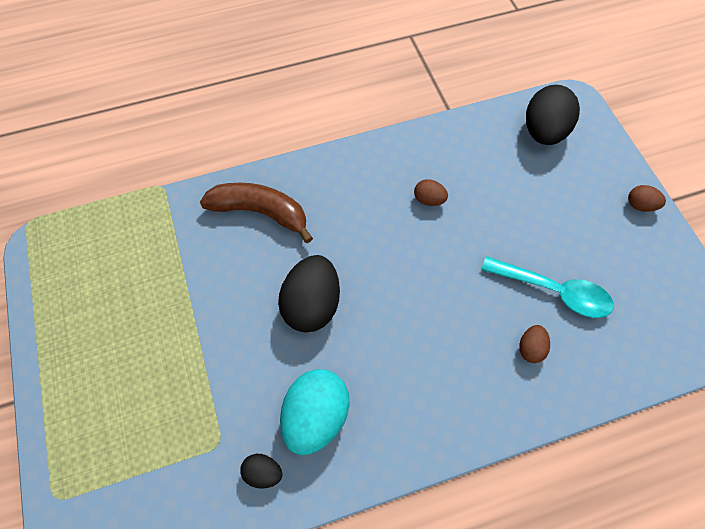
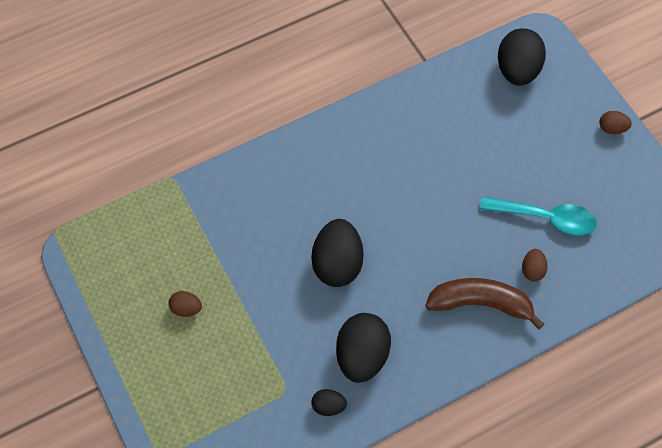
camera: 10 degrees left, 0 degrees up
brown banana [200,183,313,243] -> brown banana moved to [425,278,544,329]
turquoise egg [280,369,350,455] -> black egg [336,313,391,383]
brown egg [414,179,448,206] -> brown egg moved to [168,291,202,317]

